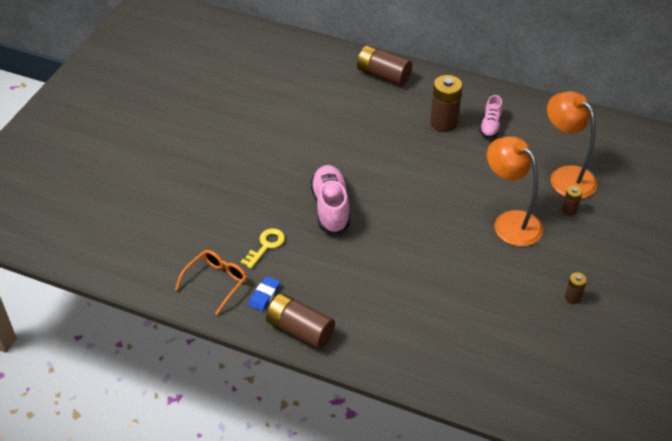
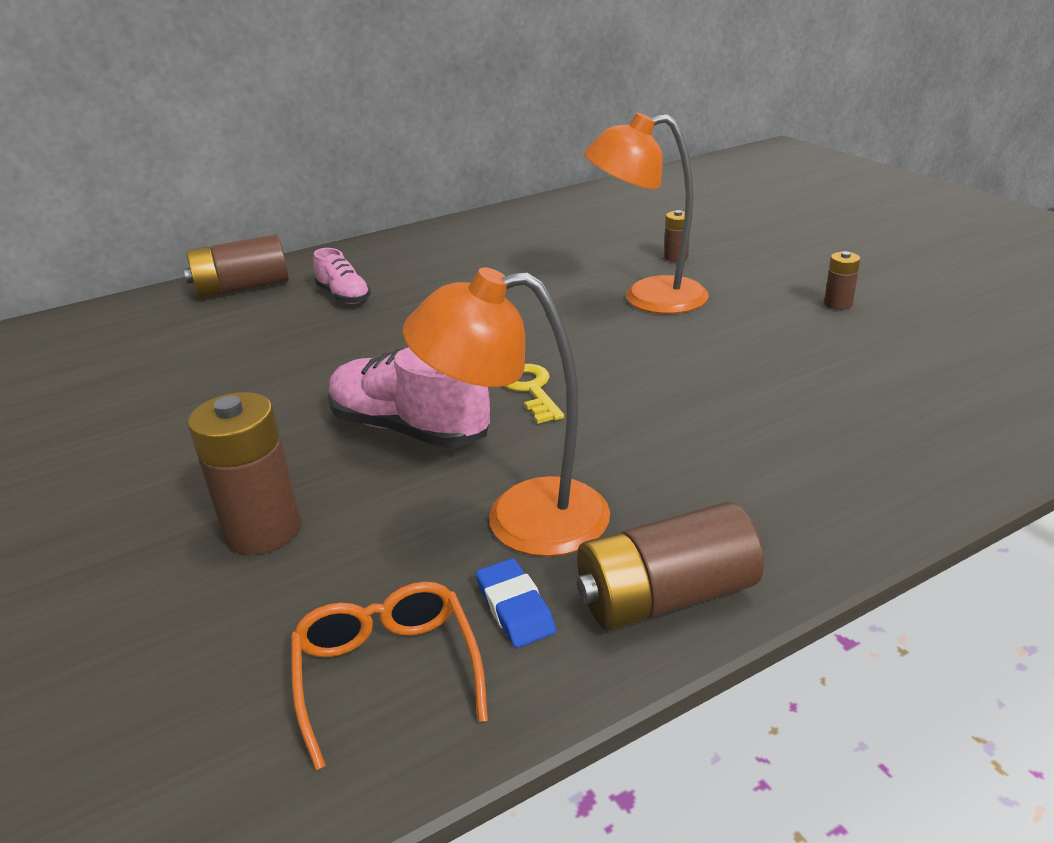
camera: 50 degrees left, 15 degrees down
yellow key [241,229,285,269] -> yellow key moved to [504,364,564,424]
brown battery [430,75,463,132] -> brown battery moved to [188,392,301,555]
pink shoe [479,95,503,138] -> pink shoe moved to [313,248,371,304]
orange lamp [547,91,597,199] -> orange lamp moved to [403,267,610,557]

